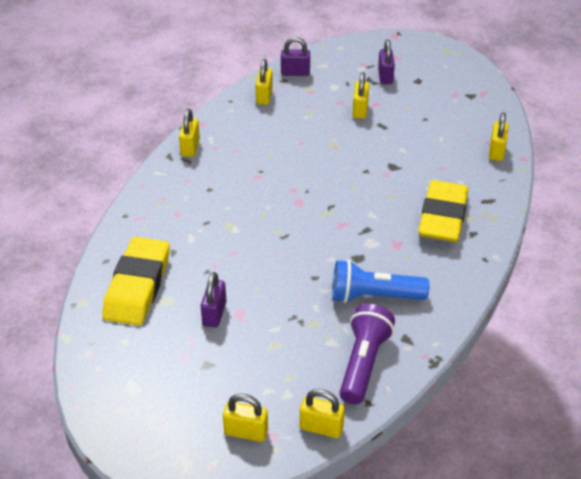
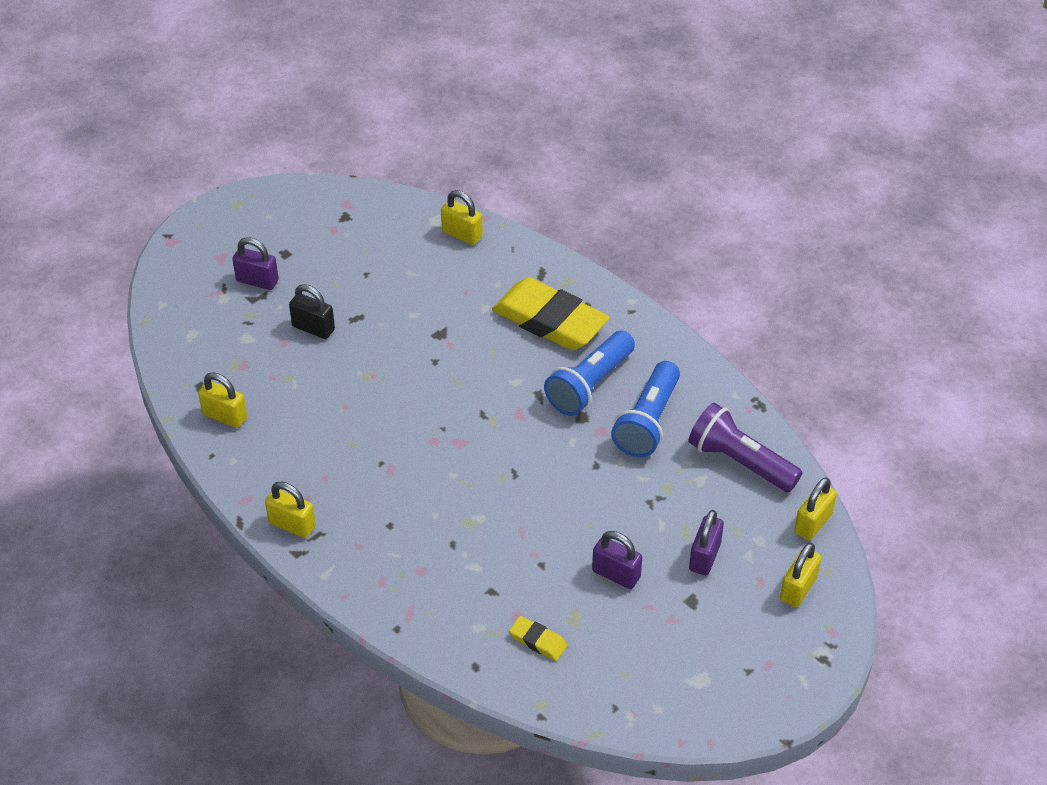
camera: 70 degrees left, 5 degrees up
yellow eraser [102,237,170,326] -> yellow eraser [509,616,567,661], size x0.43
purple padlock [281,37,310,76] -> purple padlock moved to [689,510,724,575]
yellow padlock [353,72,369,119] -> black padlock [289,284,335,339]
none -> blue flashlight [544,331,635,416]

